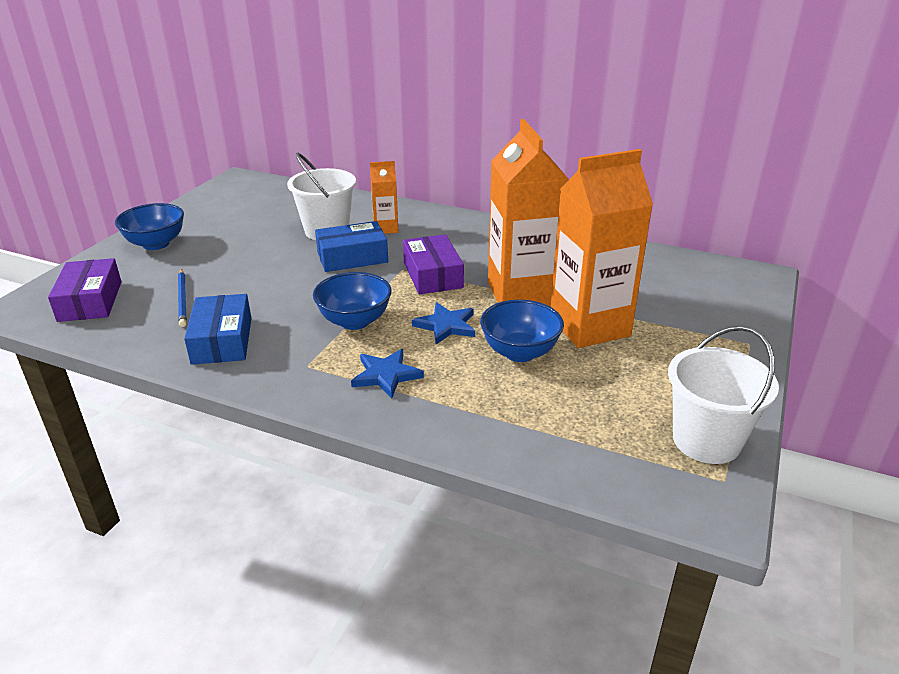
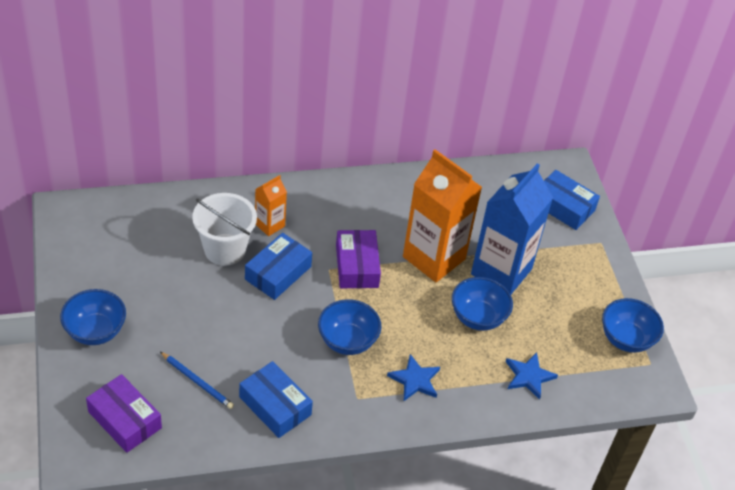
camera: 40 degrees left, 15 degrees up
purple box [403,234,464,294] -> purple box turned 45 degrees clockwise [336,230,381,288]
blue star [412,302,475,344] -> blue star moved to [506,352,558,400]
orange carton [551,149,653,348] -> blue carton [471,163,553,295]
white bucket [668,326,779,464] -> blue bowl [602,298,664,353]
none -> blue box [544,170,600,230]

